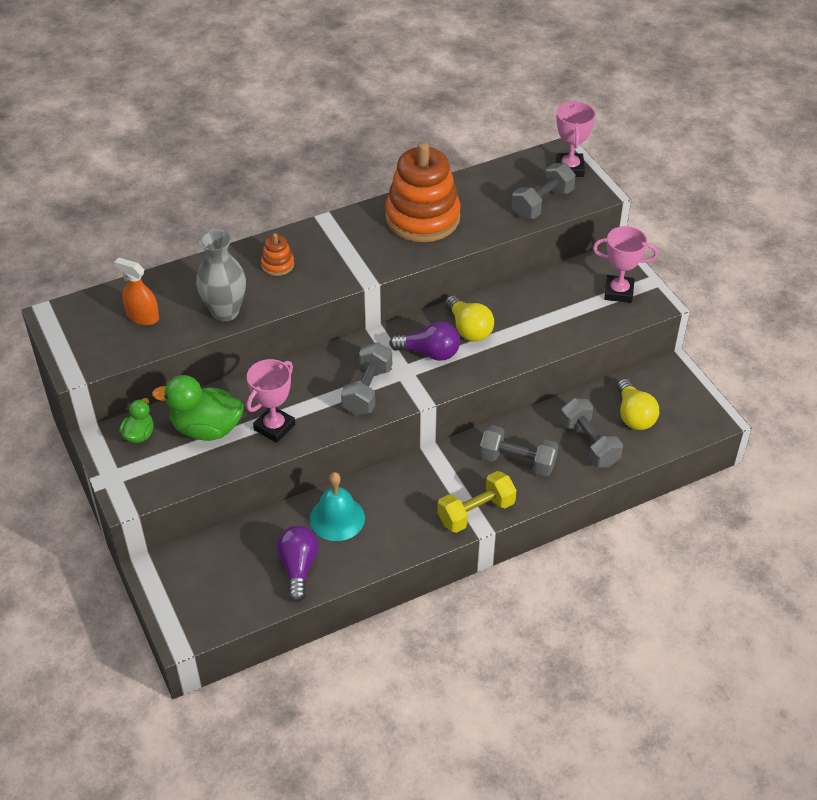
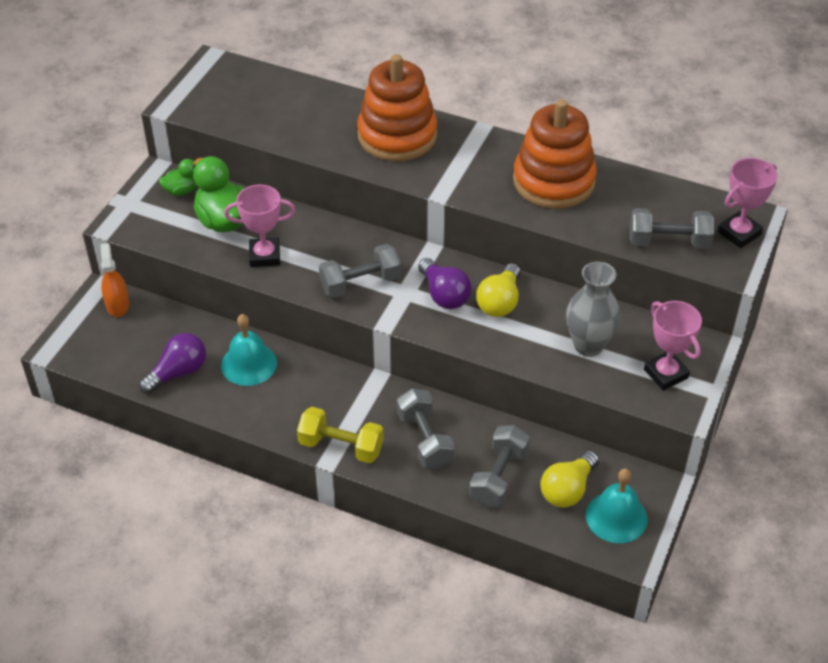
camera: 50 degrees right, 0 degrees up
orange spray bottle [114,257,159,325] -> orange spray bottle moved to [100,243,129,317]
grey vase [196,230,246,321] -> grey vase moved to [566,262,620,357]
orange stacking toy [261,233,294,276] -> orange stacking toy [357,54,437,161], size x2.34
none -> turquoise bell [586,468,648,543]

